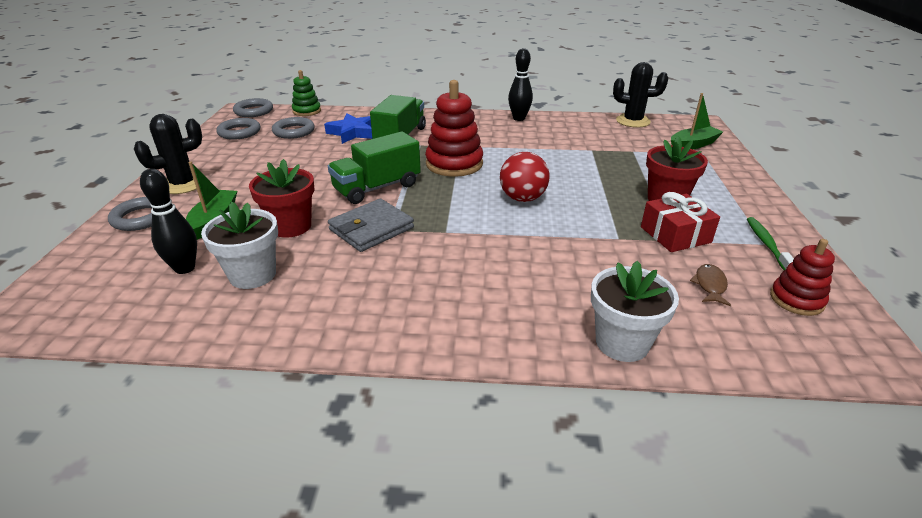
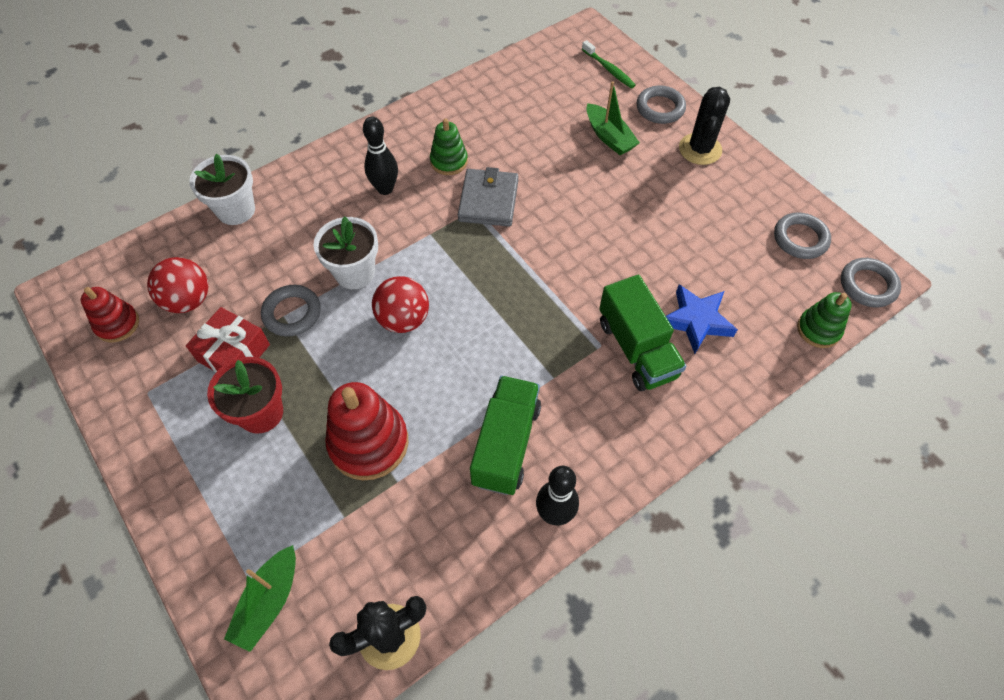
camera: 140 degrees right, 25 degrees up
black bowling pin [140,169,197,274] -> black bowling pin moved to [363,117,398,195]
white flower pot [201,202,278,289] -> white flower pot moved to [314,217,378,289]
red flower pot [249,159,314,238] -> none
grey ring [272,117,315,139] -> grey ring moved to [261,285,321,337]
green truck [328,131,421,204] -> green truck moved to [470,376,541,495]
red stacking toy [425,80,483,177] -> red stacking toy moved to [325,382,408,480]
brown fish [690,264,731,306] -> red ball [147,257,208,313]
green toothbrush [747,217,794,270] -> green toothbrush moved to [582,40,636,89]
none -> green stacking toy [430,118,468,175]

